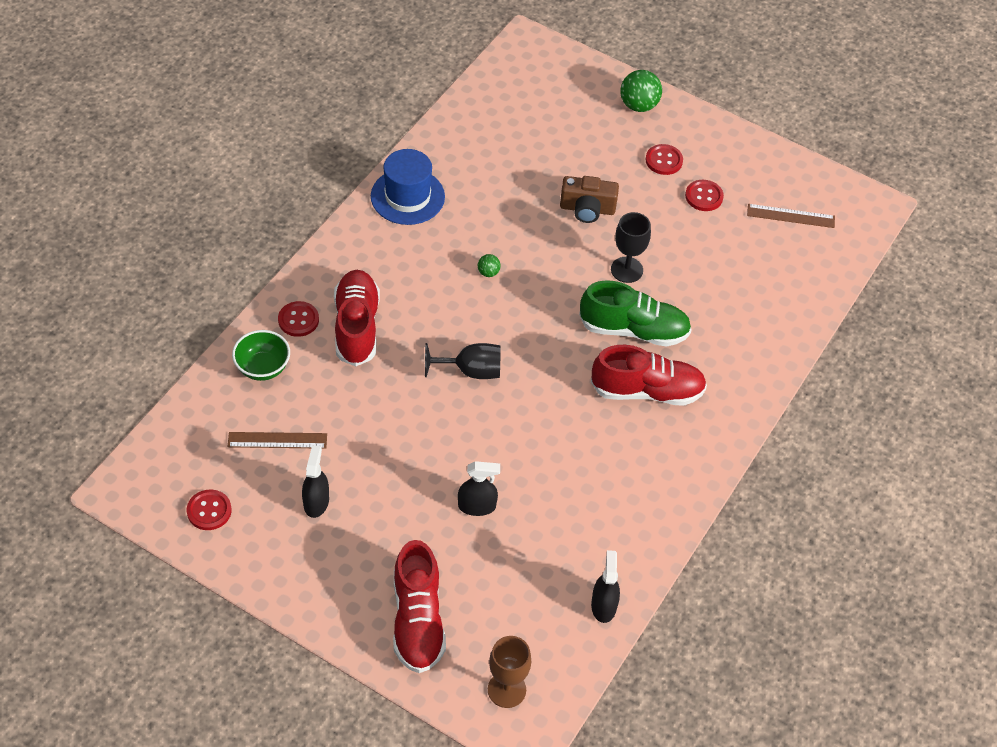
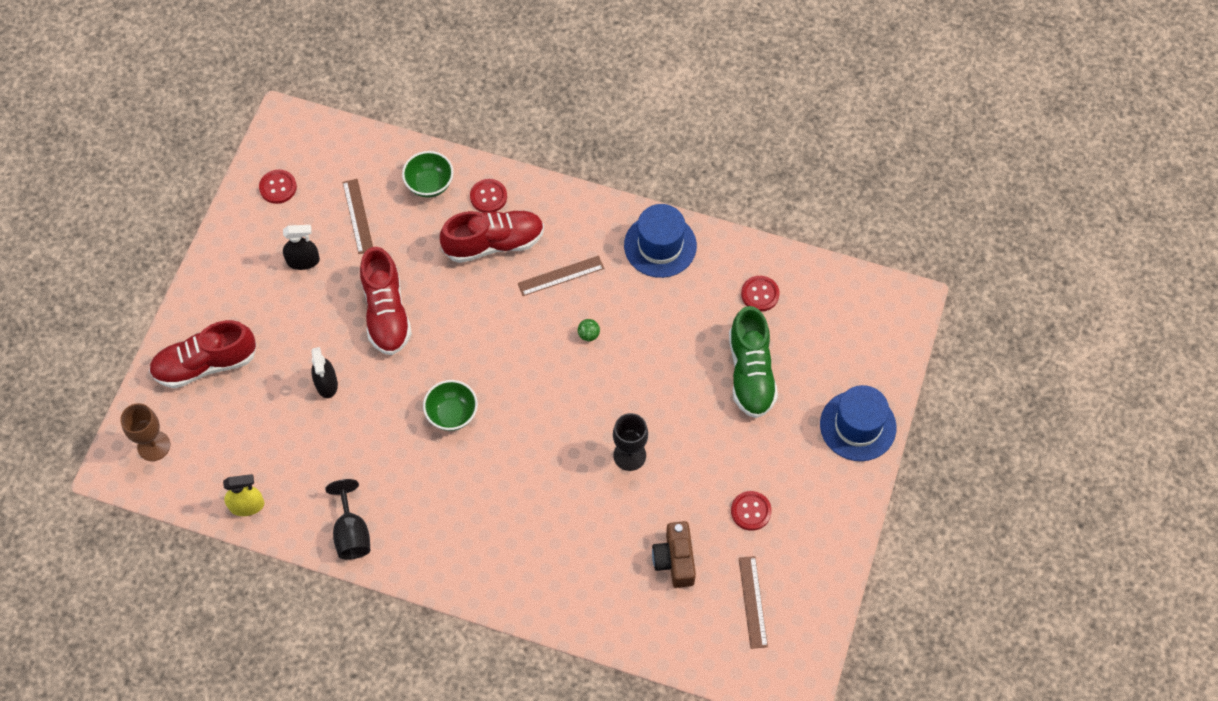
camera: 80 degrees right, 10 degrees up
black goblet [425,343,500,379] -> black goblet moved to [325,479,370,560]
brown camera [560,176,619,223] -> brown camera moved to [652,521,696,588]
green shoe [579,280,692,347] -> green shoe moved to [729,306,778,418]
red shoe [591,345,707,406] -> red shoe moved to [360,247,412,355]
black spray bottle [591,550,620,623] -> yellow spray bottle [223,474,264,516]
green ball [620,70,662,112] -> blue hat [820,385,896,461]
red button [646,144,683,175] -> red button moved to [741,276,780,311]
none -> green bowl [423,380,478,431]
none -> brown ruler [518,256,604,296]

